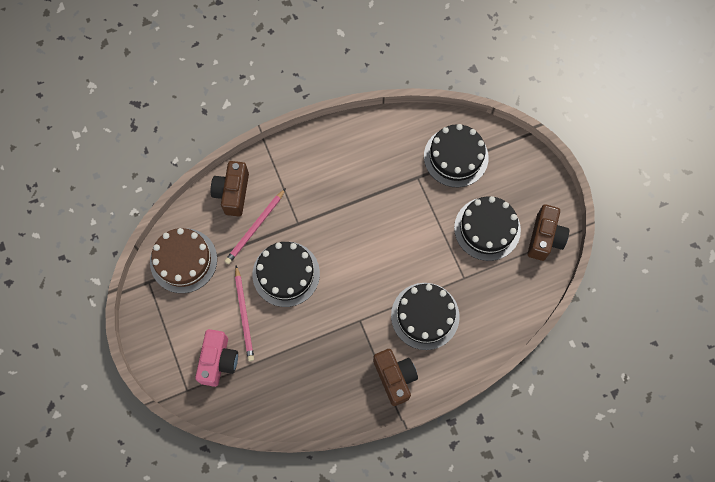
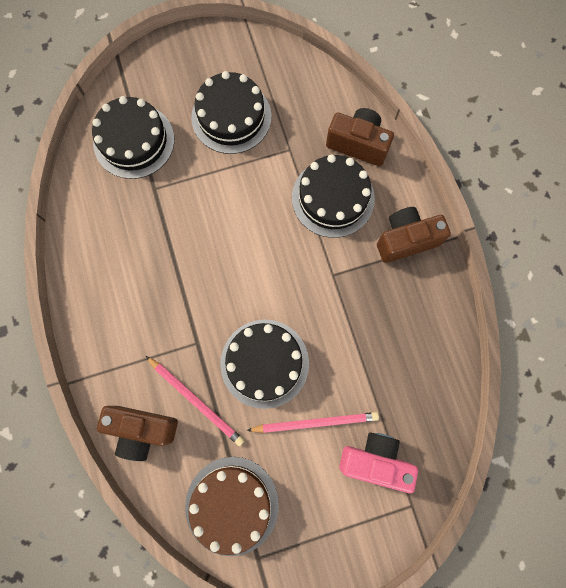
camera: 85 degrees left, 5 degrees up
brown camera [527,204,569,261] -> brown camera moved to [326,108,394,166]

